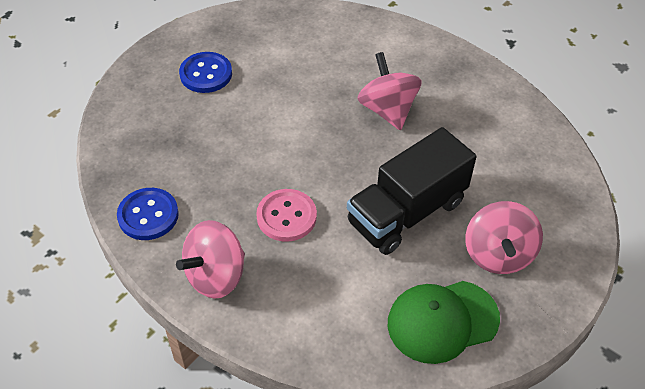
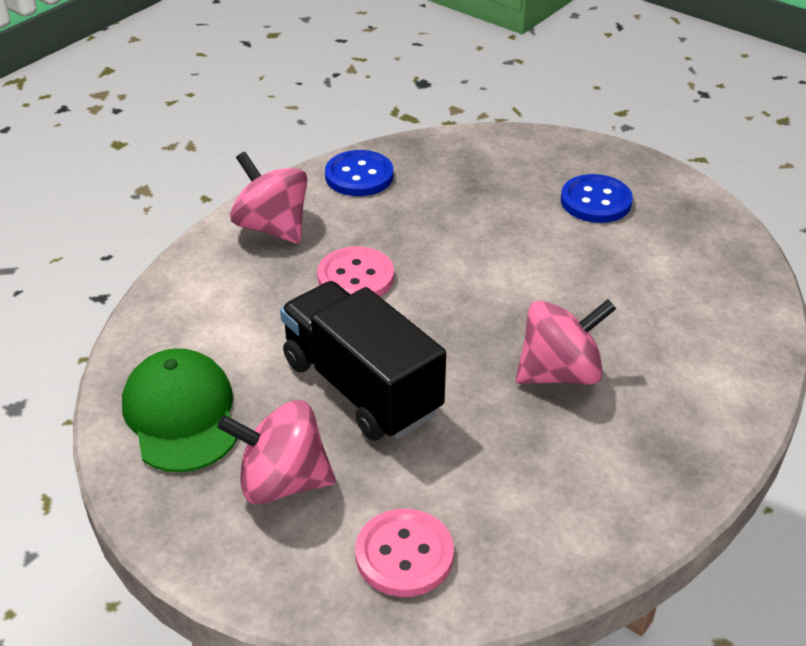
camera: 90 degrees right, 10 degrees down
none -> pink button [355,509,454,597]

